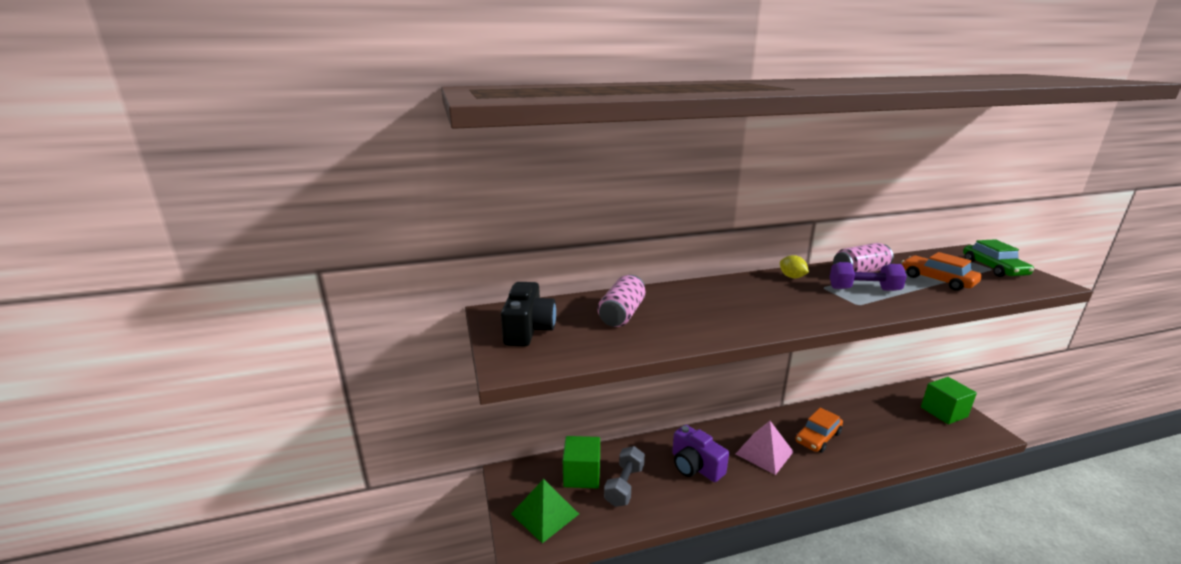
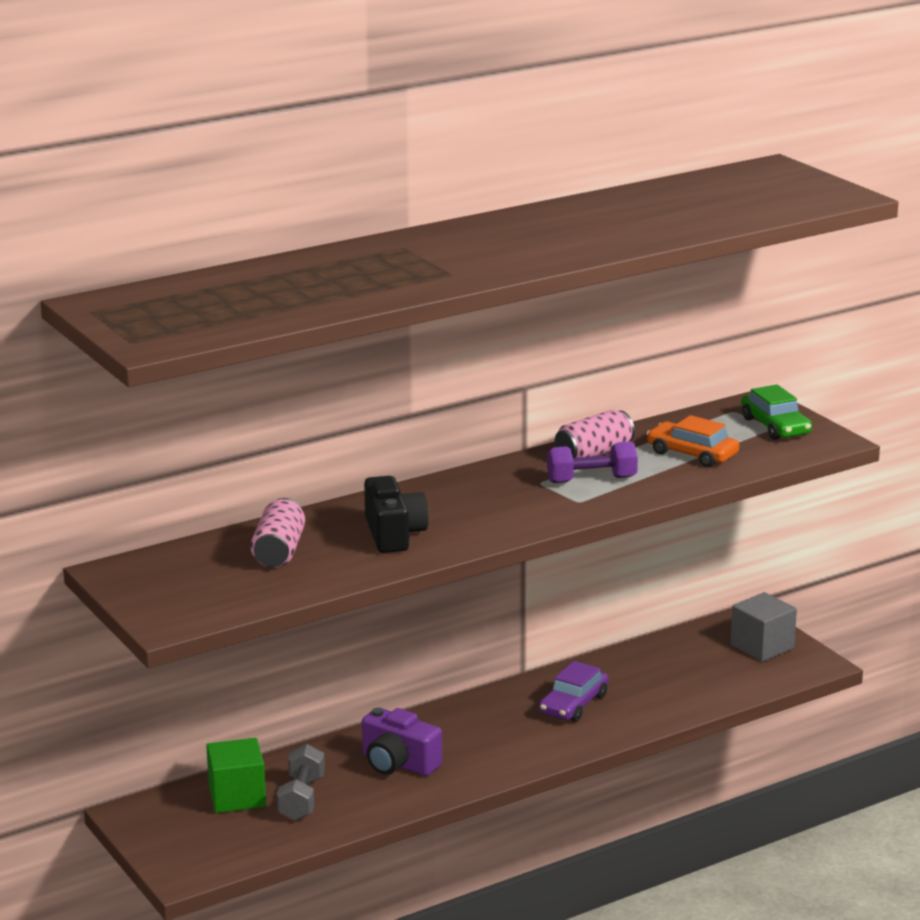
camera: 15 degrees left, 0 degrees up
black camera [501,282,556,346] -> black camera moved to [364,476,429,553]
green pyramid [511,479,579,543] -> none
pink pyramid [736,421,794,475] -> none
yellow lemon [780,255,809,278] -> none
orange car [795,408,843,453] -> purple car [539,661,609,722]
green cube [921,377,977,424] -> grey cube [730,592,797,662]

